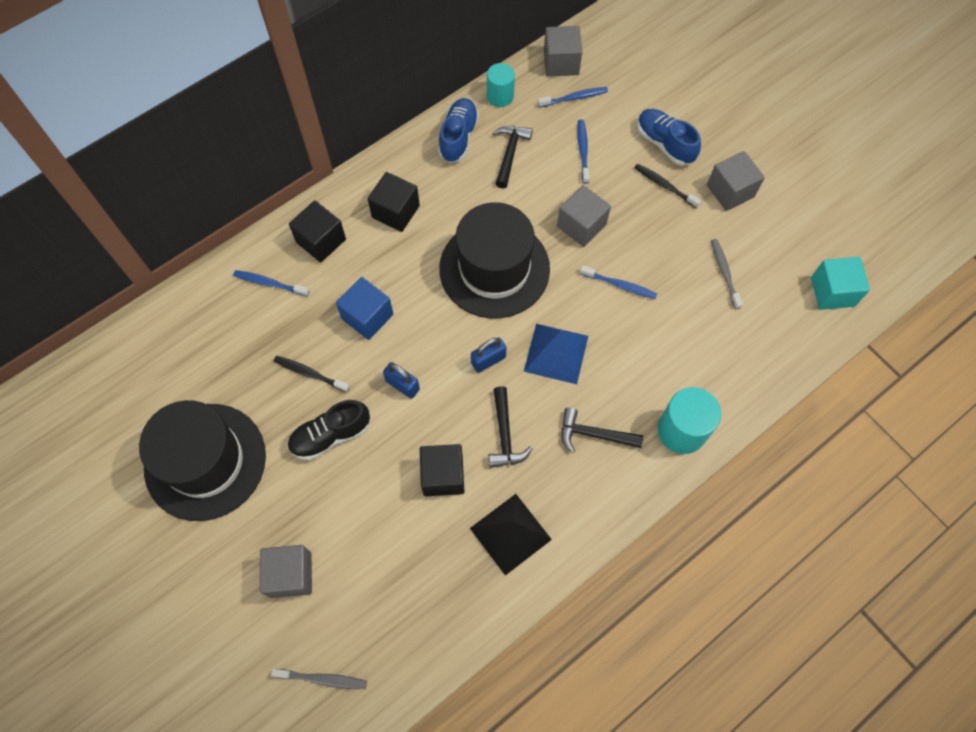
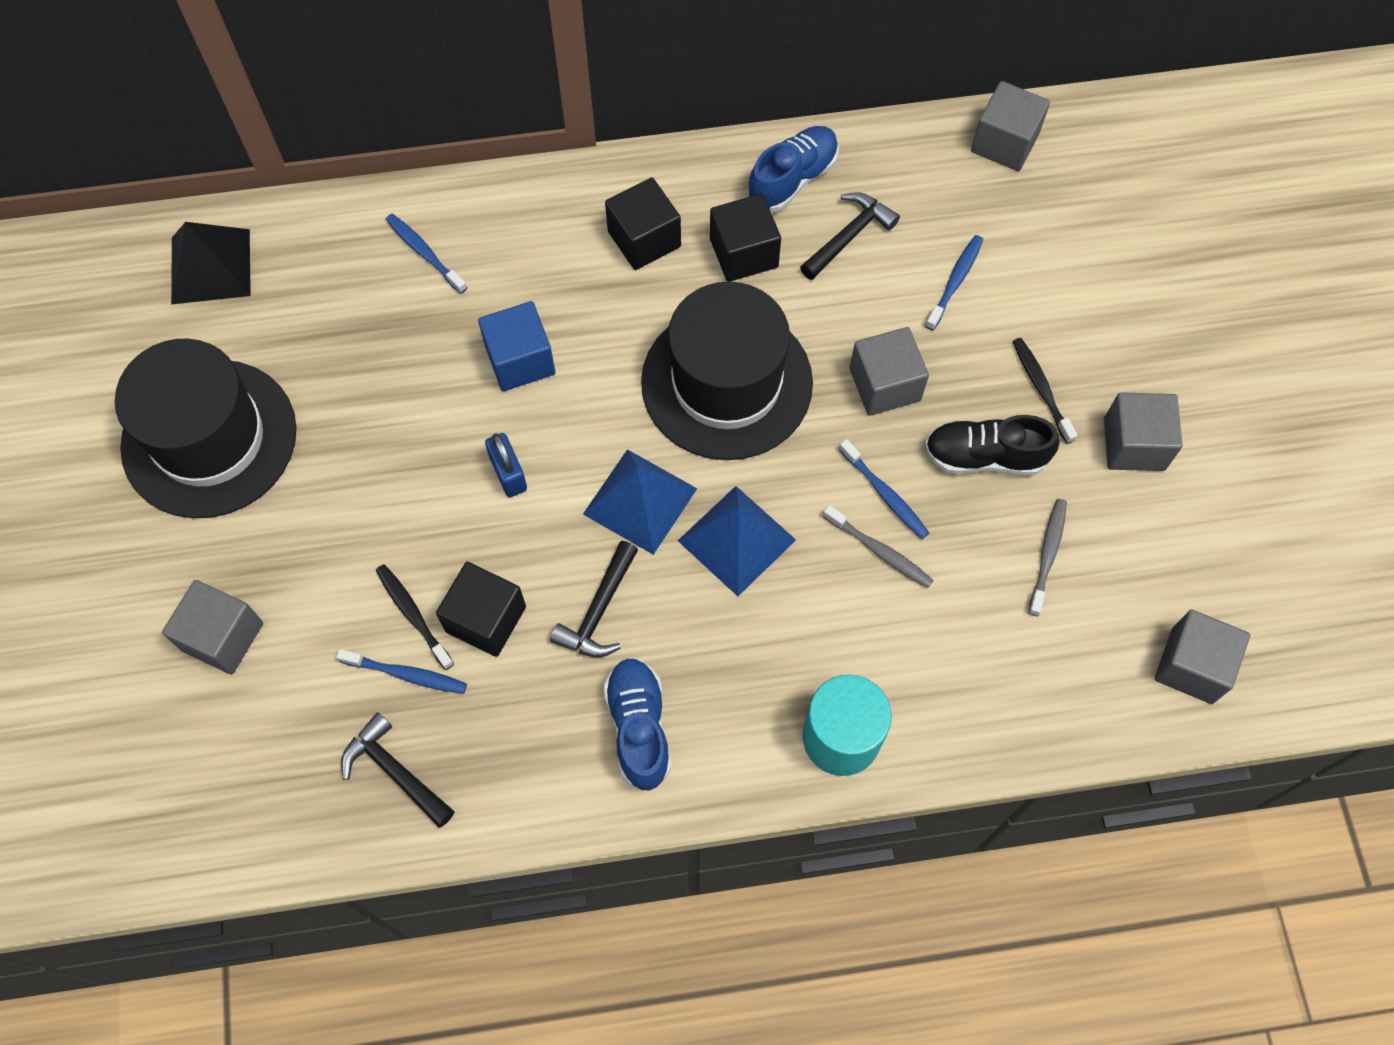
camera: 30 degrees right, 0 degrees up
grey toothbrush [271,669,367,689] -> grey toothbrush moved to [823,505,934,588]
black toothbrush [274,356,350,392] -> black toothbrush moved to [376,564,454,670]
black shoe [287,400,370,461] -> black shoe moved to [925,415,1060,475]
black cube [289,200,346,262] -> black cube moved to [710,194,781,282]
black pyramid [470,494,552,576] -> black pyramid moved to [171,222,251,304]
blue padlock [471,337,507,373] -> blue pyramid [583,449,697,555]
turquoise cylinder [487,63,515,107] -> none
blue toothbrush [538,87,608,108] -> blue toothbrush moved to [336,649,467,694]
black hammer [561,408,643,453] -> black hammer moved to [341,712,455,828]
blue shoe [637,109,701,166] -> blue shoe moved to [603,658,671,790]
turquoise cube [811,257,870,310] -> grey cube [1155,609,1250,704]

